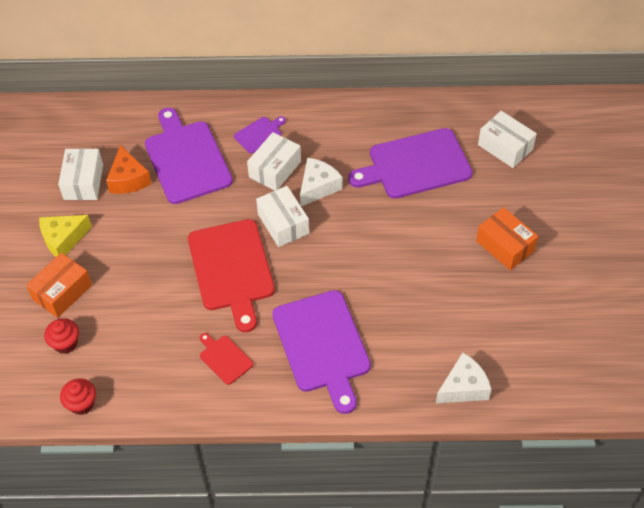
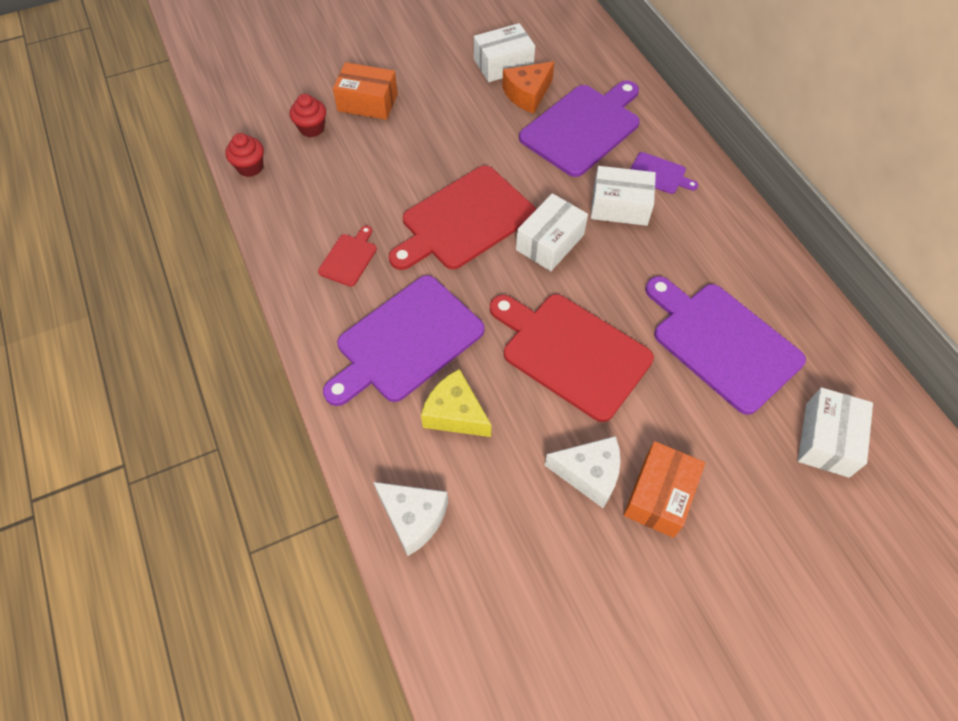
camera: 65 degrees right, 5 degrees up
yellow cheese [39,215,92,257] -> yellow cheese moved to [421,369,492,437]
white cheese [300,158,343,206] -> white cheese moved to [544,436,621,508]
none -> red cutting board [490,294,654,422]

